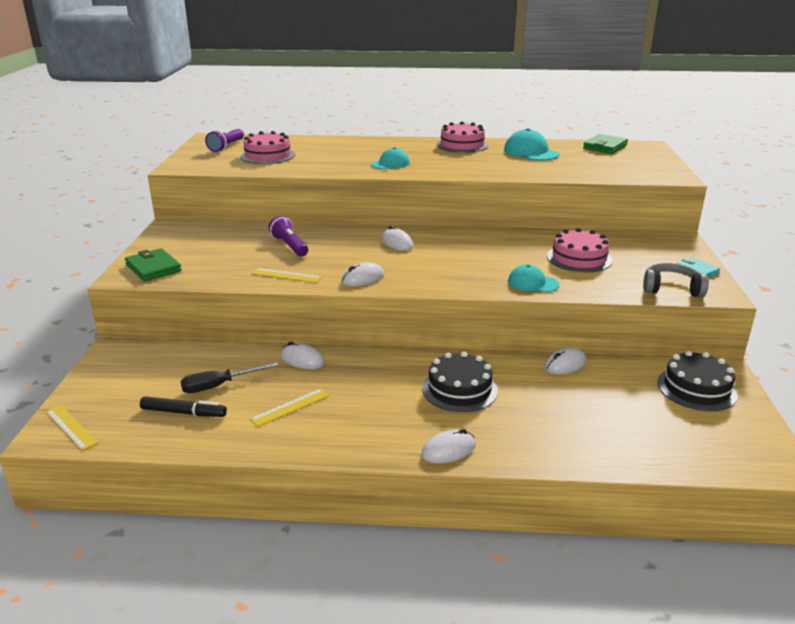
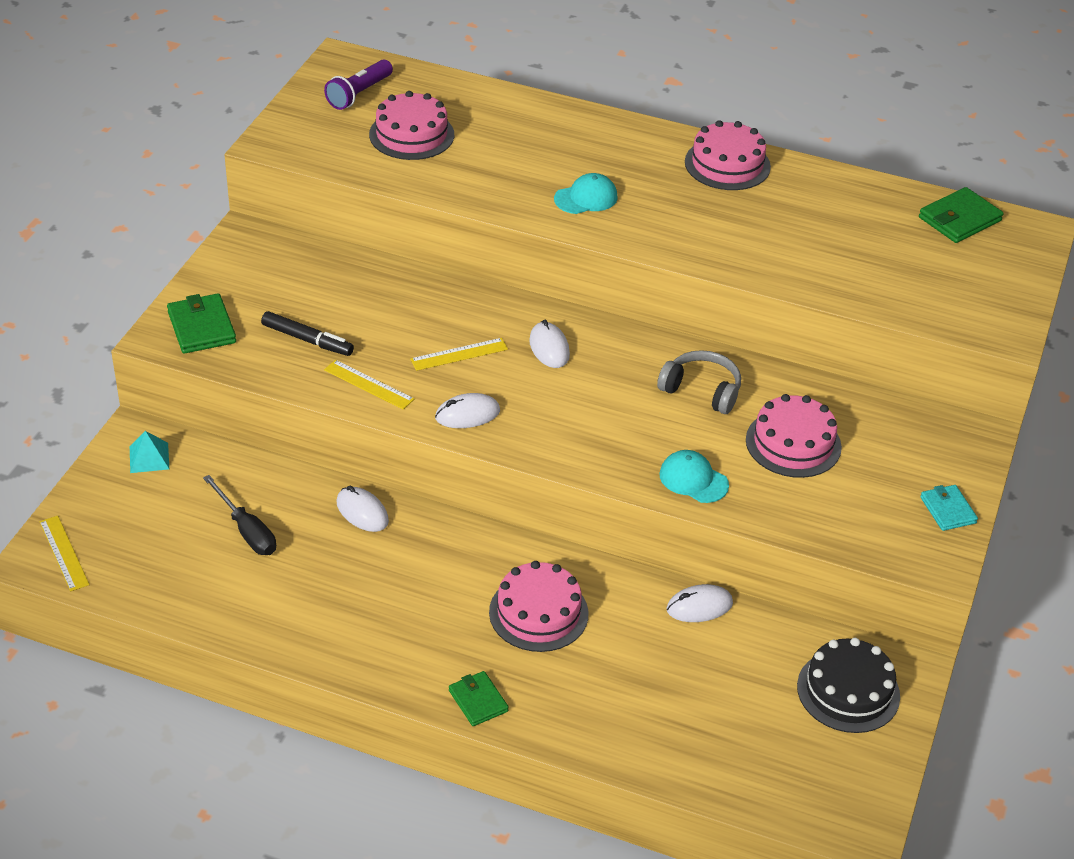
camera: 15 degrees right, 15 degrees up
black marker [140,396,227,417] -> black marker moved to [261,311,354,356]
black screwdriver [181,362,279,393] -> black screwdriver turned 120 degrees counterclockwise [203,475,276,555]
yellow ruler [250,389,330,427] -> yellow ruler moved to [410,338,508,371]
purple flashlight [268,216,308,257] -> none
white mouse [421,429,476,463] -> green wallet [449,671,509,726]
black cake [422,352,498,412] -> pink cake [489,561,589,652]
turquoise cap [504,128,559,161] -> none
grey headphones [643,263,709,297] -> grey headphones moved to [657,350,741,414]
none -> turquoise pyramid [130,431,169,473]

